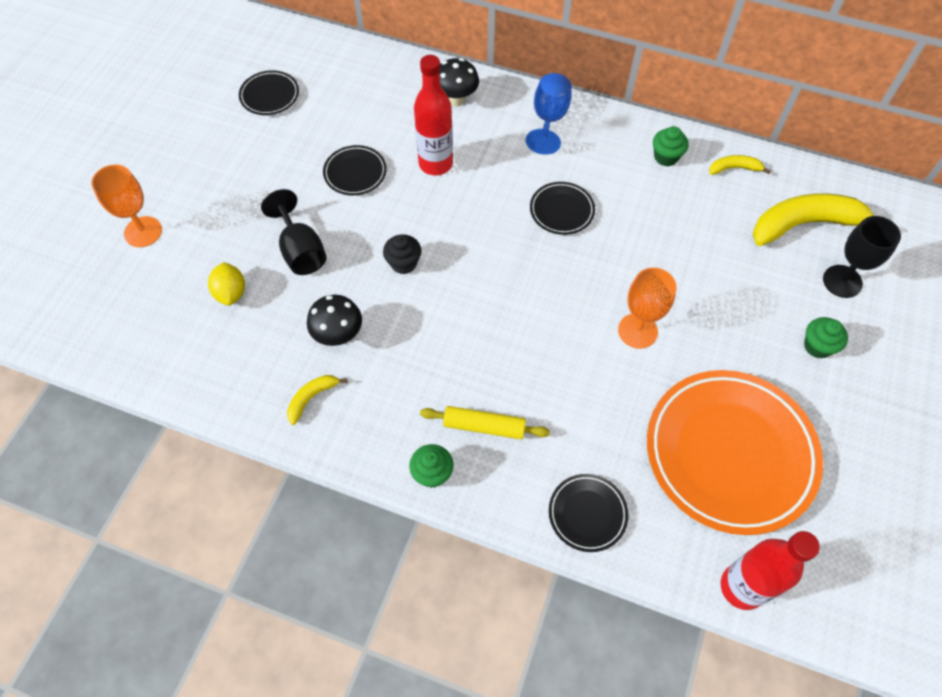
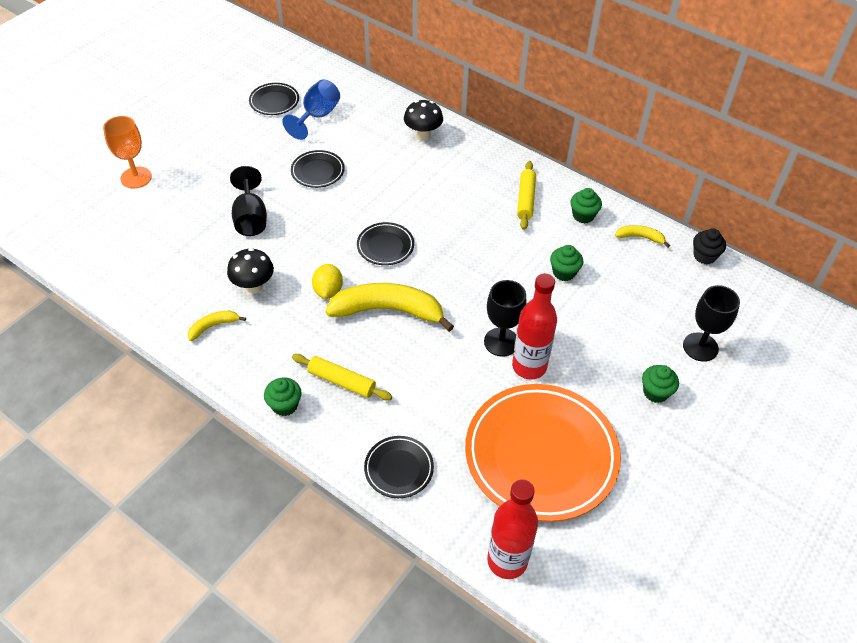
camera: 15 degrees right, 10 degrees down
yellow lemon [208,262,245,306] -> yellow lemon moved to [312,264,343,299]
black cupcake [383,234,421,274] -> black cupcake moved to [693,228,726,264]
red bottle [414,55,453,175] -> red bottle moved to [512,273,557,380]
blue goblet [526,73,572,155] -> blue goblet moved to [282,79,340,140]
black plate [530,182,595,235] -> black plate moved to [357,222,414,265]
orange goblet [618,267,676,349] -> black goblet [484,280,527,357]
yellow banana [753,193,874,246] -> yellow banana moved to [325,283,454,332]
none -> yellow rolling pin [517,161,536,230]
none -> green cupcake [550,245,583,281]

